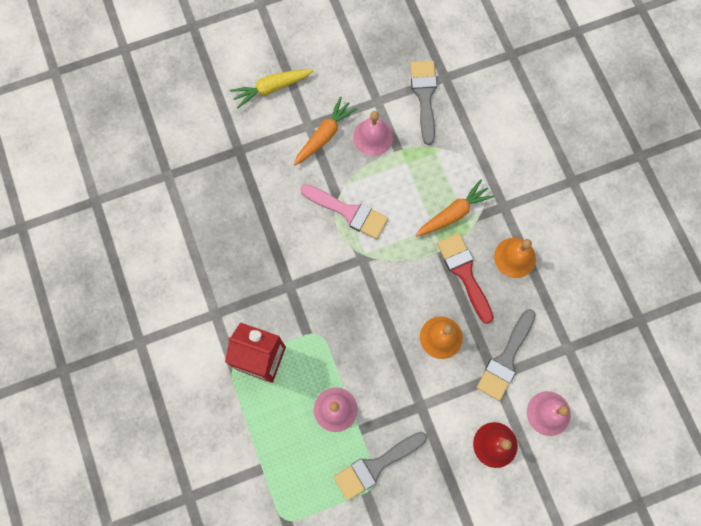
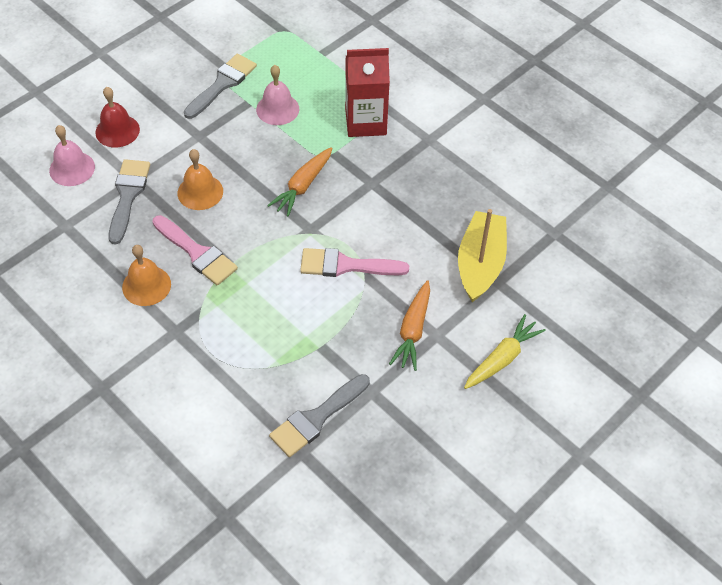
camera: 155 degrees right, 20 degrees down
pink bell [353,111,393,156] -> none
grey brush [410,61,437,145] -> grey brush turned 75 degrees clockwise [269,374,370,457]
orange carrot [416,179,495,236] -> orange carrot moved to [267,147,333,217]
red brush [437,233,493,324] -> pink brush [152,215,238,285]
none -> yellow boat [458,209,507,302]

